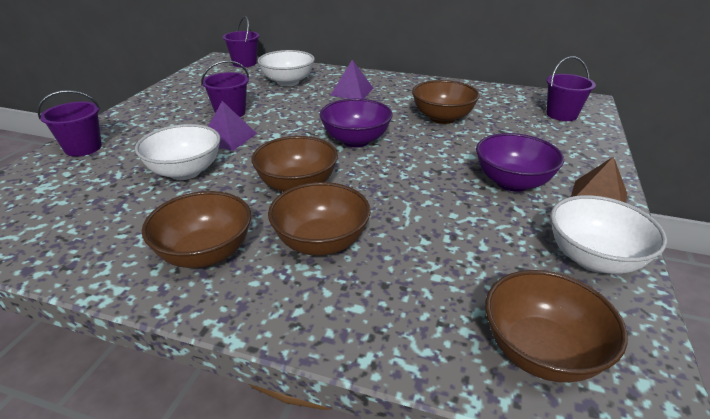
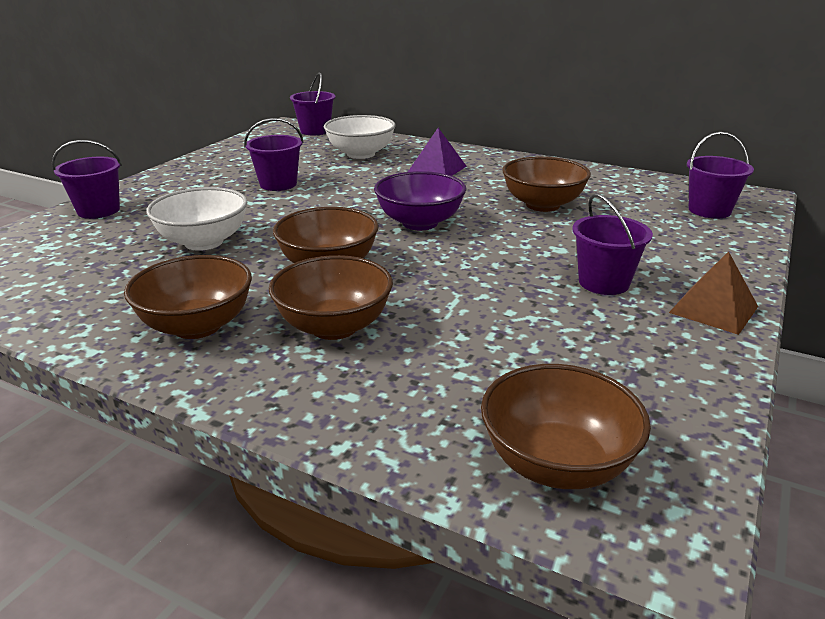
camera: 10 degrees right, 5 degrees down
purple pyramid [208,101,257,151] -> none
purple bowl [476,133,564,192] -> purple bucket [572,194,653,295]
white bowl [551,195,667,274] -> none

